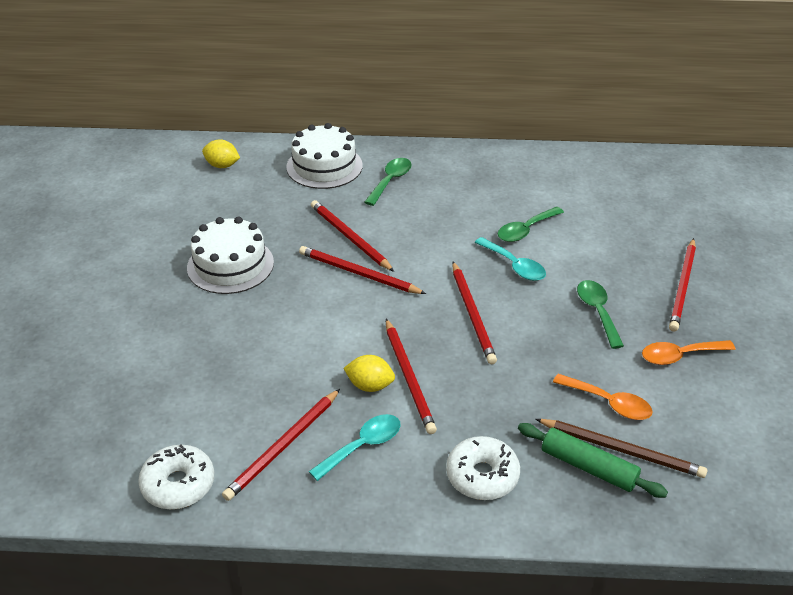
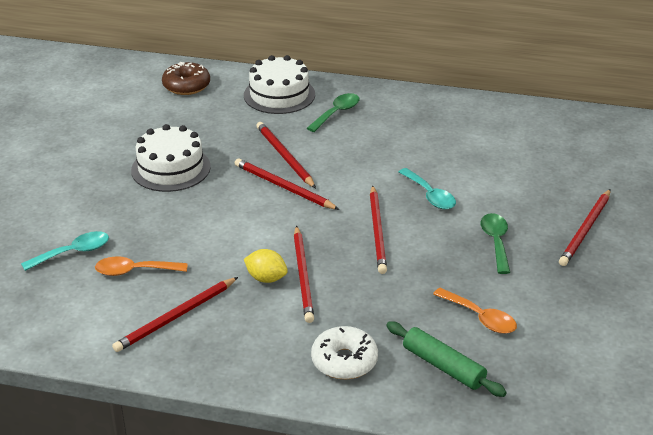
camera: 10 degrees right, 5 degrees down
white donut [138,445,214,509] -> none
yellow lemon [202,139,240,168] -> brown donut [162,62,210,95]
turquoise spoon [308,414,401,481] -> turquoise spoon moved to [21,231,109,271]
green spoon [498,207,564,242] -> none
brown pencil [536,419,707,478] -> none
orange spoon [642,340,736,365] -> orange spoon moved to [95,256,188,276]

